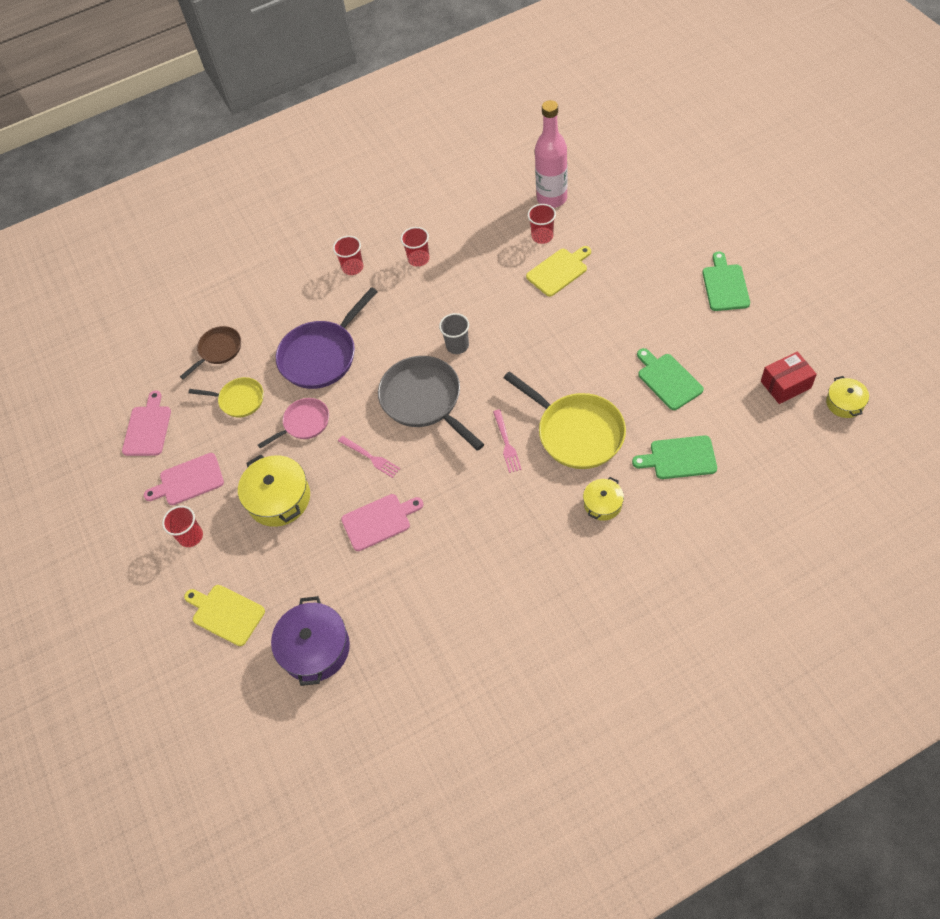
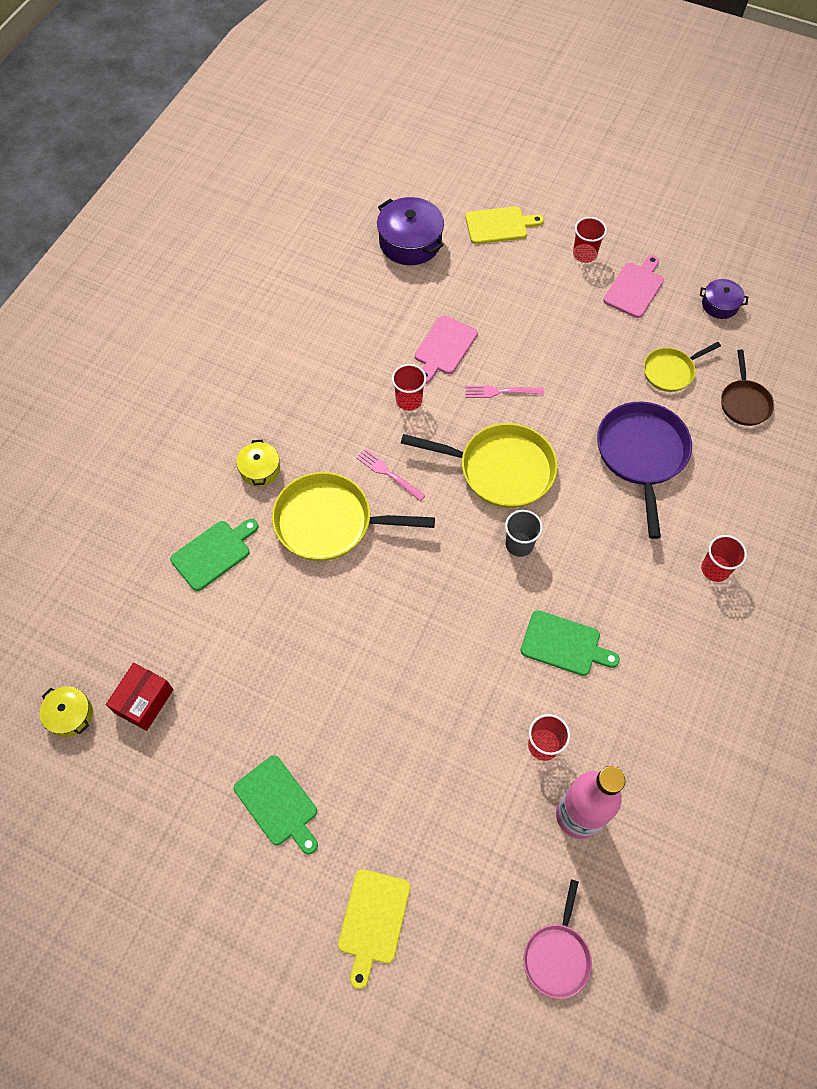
camera: 135 degrees right, 5 degrees up
pink cutting board [122,390,171,456] -> purple pot [700,279,748,319]
yellow pot [238,454,310,527] -> none
pink pan [258,398,329,449] -> pink pan moved to [524,879,592,999]
grey pan [378,356,484,451] -> yellow pan [401,423,558,508]
red cup [401,227,429,267] -> red cup moved to [392,364,426,411]
yellow cutting board [526,246,591,297] -> yellow cutting board moved to [338,869,410,989]
green cutting board [637,348,704,410] -> green cutting board moved to [521,610,620,676]

